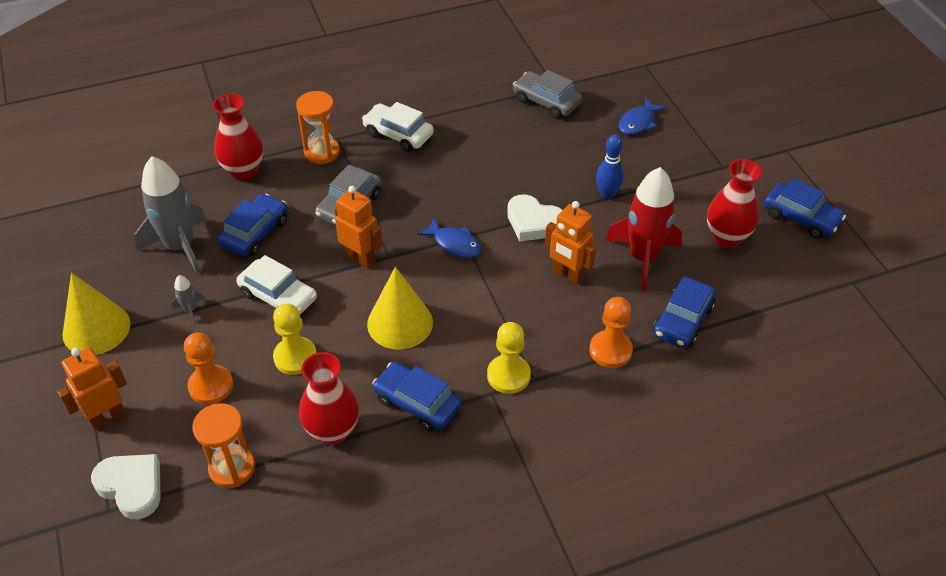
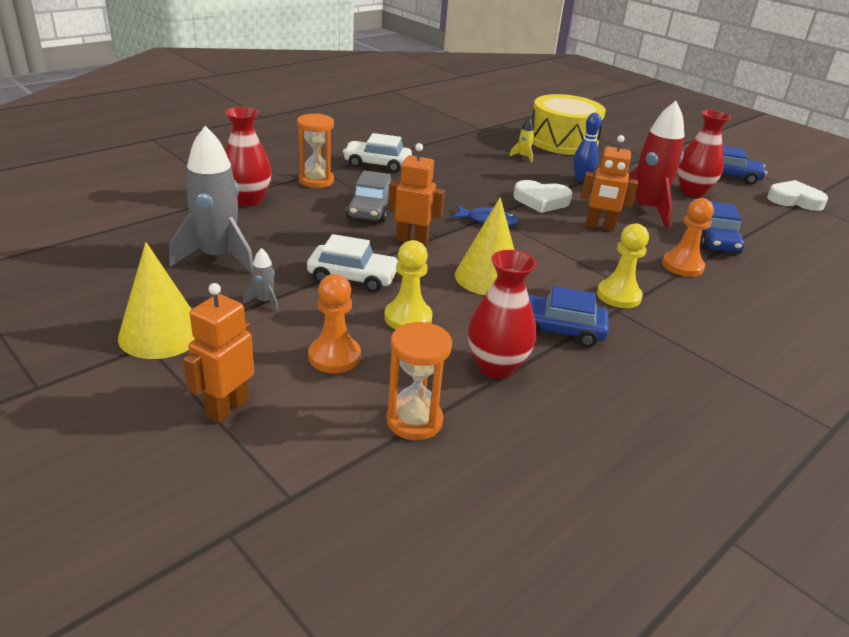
camera: 25 degrees left, 15 degrees down
white heart [91,454,160,519] -> white heart moved to [767,180,828,211]
blue car [218,194,288,256] -> none
grey car [513,70,582,119] -> none
blue fish [619,97,666,135] -> yellow drum [532,94,606,155]
none -> yellow rocket [509,118,534,162]

